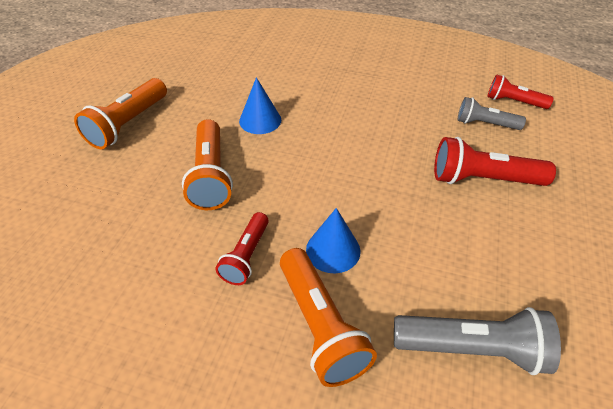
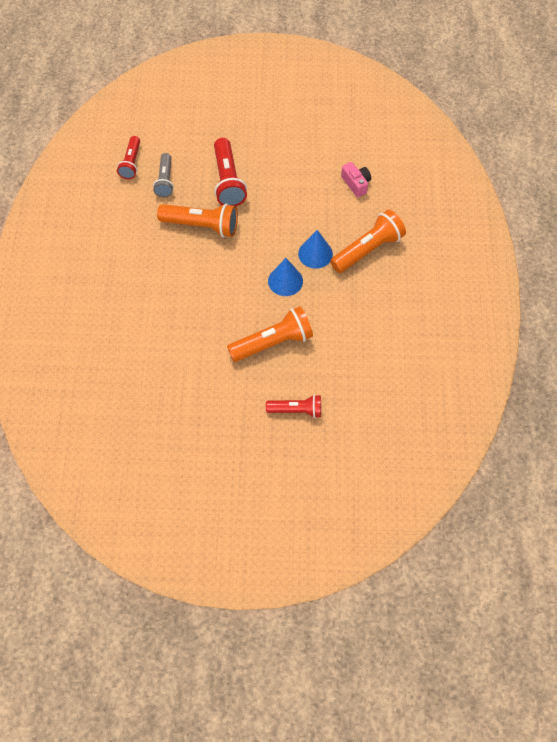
camera: 105 degrees left, 15 degrees up
orange flashlight [74,78,167,149] -> orange flashlight moved to [157,203,238,237]
red flashlight [216,212,269,285] -> red flashlight moved to [266,394,321,418]
blue cone [239,77,281,134] -> blue cone moved to [268,258,303,296]
grey flashlight [394,307,561,375] -> pink camera [341,162,371,197]

